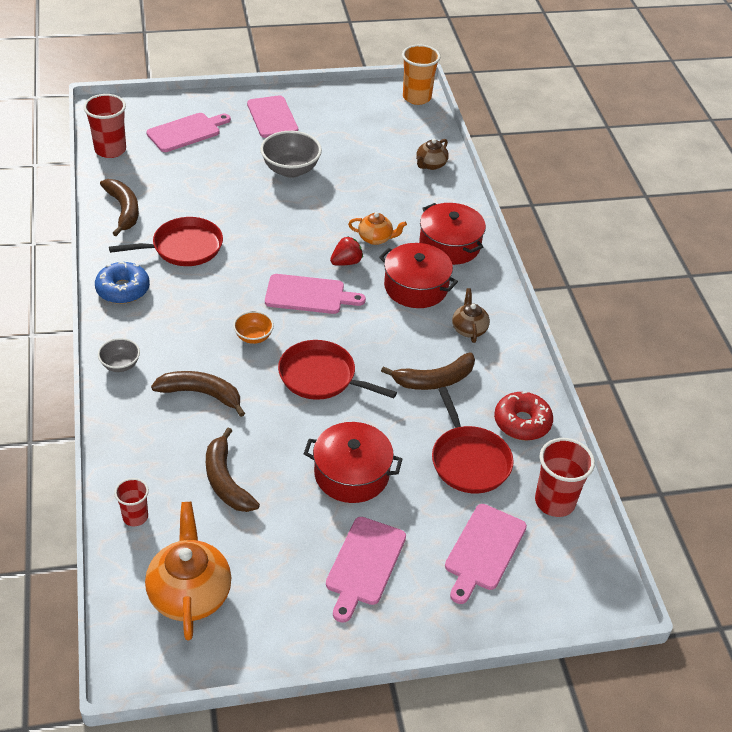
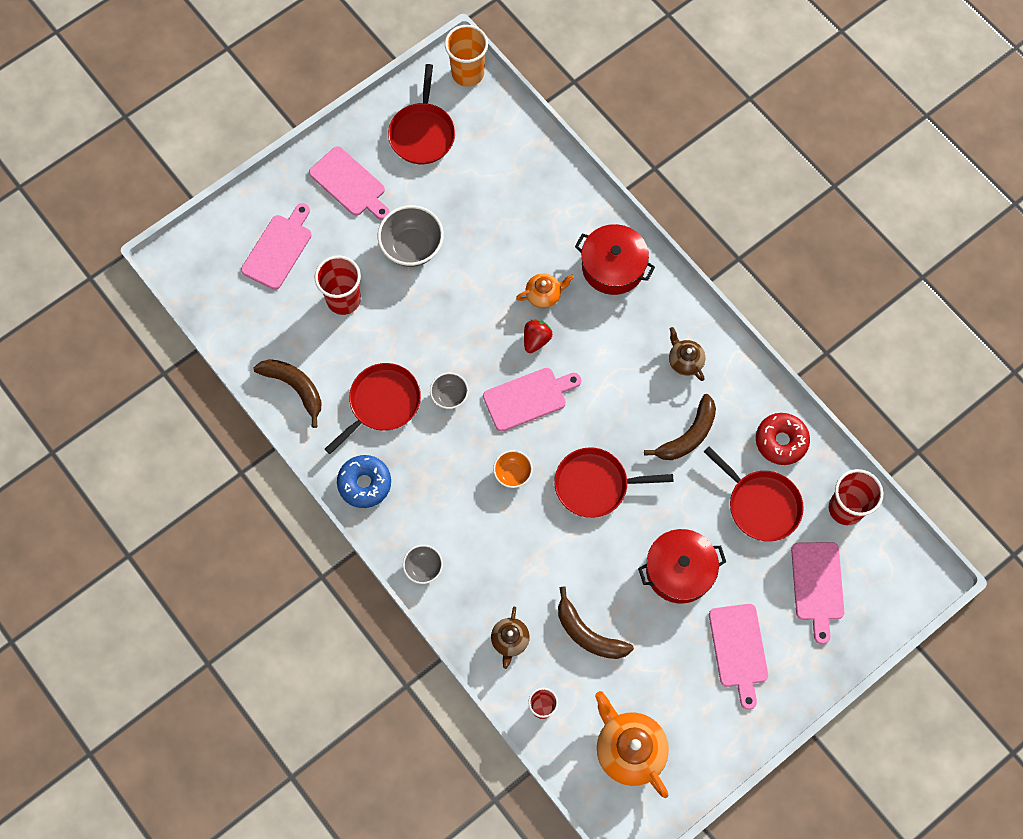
camera: 25 degrees left, 25 degrees up
red cup [83,94,126,158] -> red cup moved to [315,255,361,315]
brown banana [151,371,245,417] -> none
red pot [379,243,458,308] -> none
brown teapot [416,139,449,170] -> brown teapot moved to [491,606,530,669]
none -> red pan [388,64,455,164]
none -> grey bowl [430,373,468,409]

